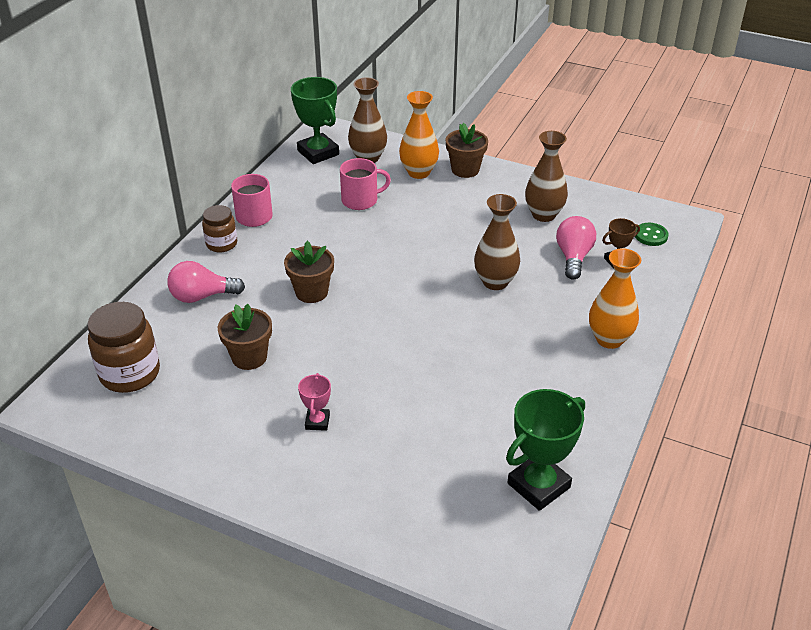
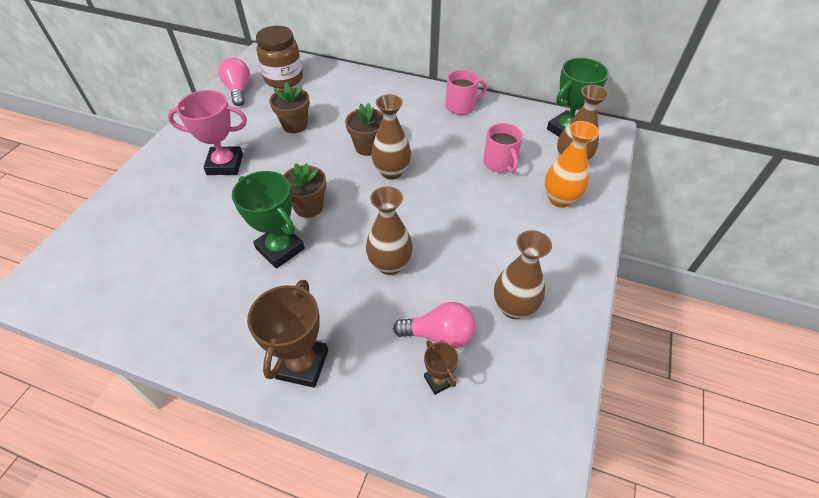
camera: 85 degrees right, 10 degrees up
pink light bulb [167,261,245,303] -> pink light bulb moved to [218,58,250,106]
brown jar [202,205,237,253] -> none
pink trophy [298,373,331,431] -> pink trophy [167,90,247,175], size x1.92
brown flower pot [446,123,488,178] -> brown flower pot moved to [283,163,326,218]
green trophy [506,389,585,511] -> green trophy moved to [232,171,305,268]
orange vase [589,248,641,349] -> brown trophy [247,280,328,388]
green button [635,223,669,246] -> none
none -> brown vase [371,94,411,180]

